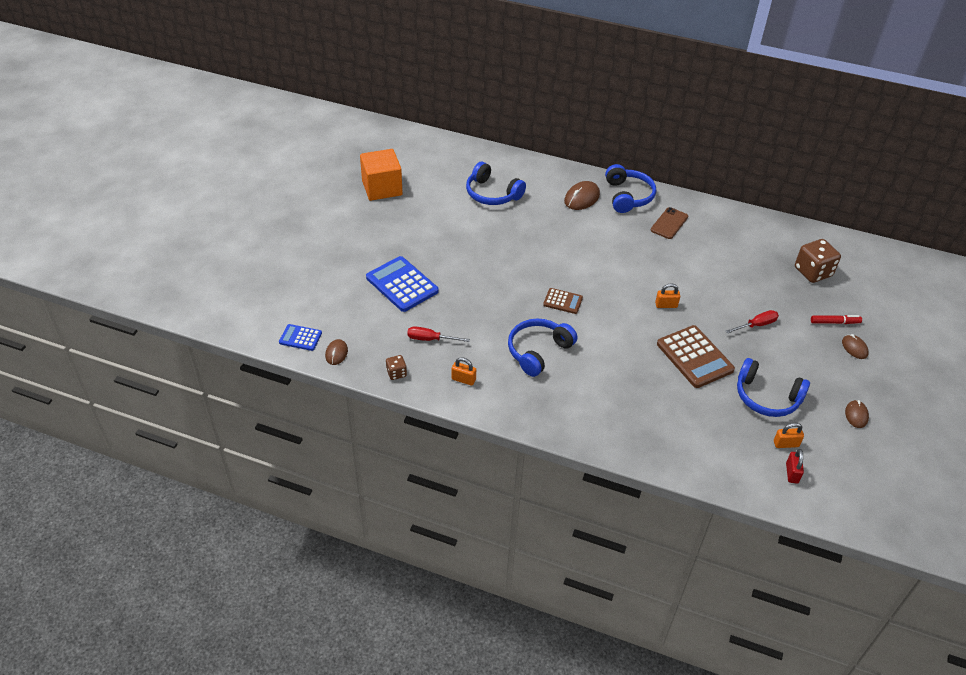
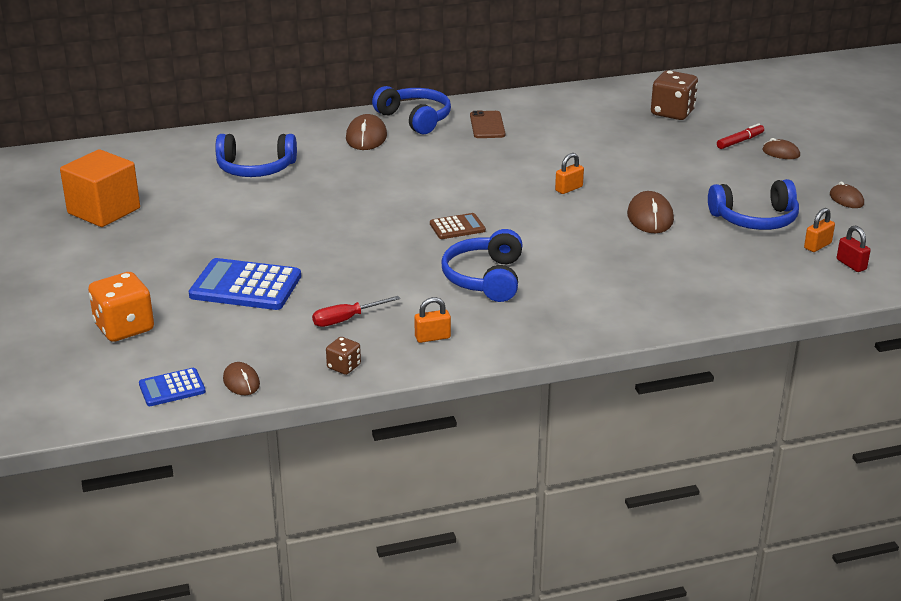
camera: 35 degrees left, 15 degrees down
brown calculator [657,325,735,388] -> brown mouse [627,191,674,233]
red screwdriver [725,310,779,334] -> none
none -> orange dice [88,272,154,342]

